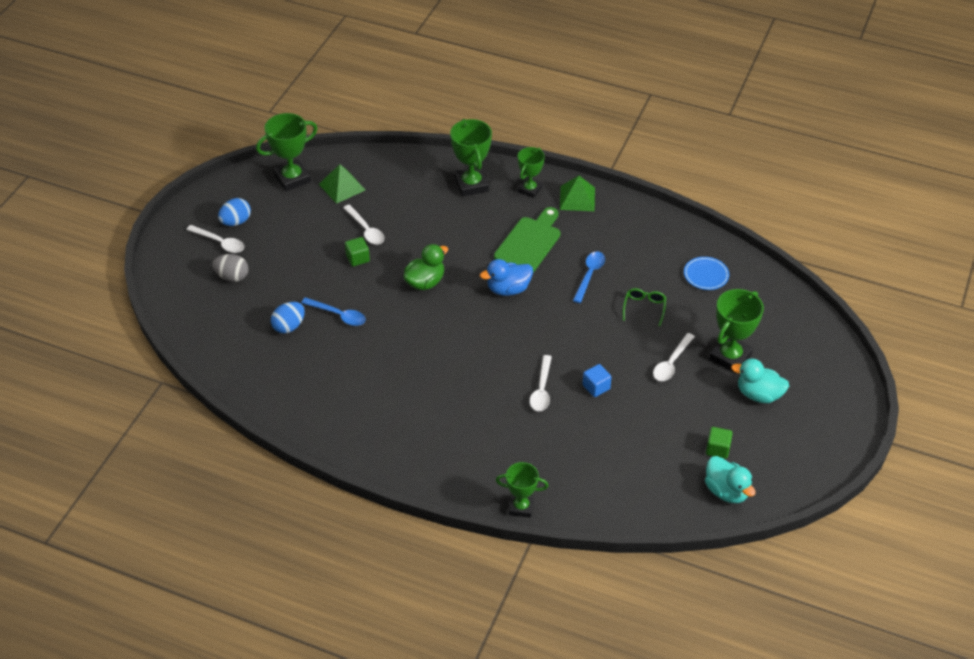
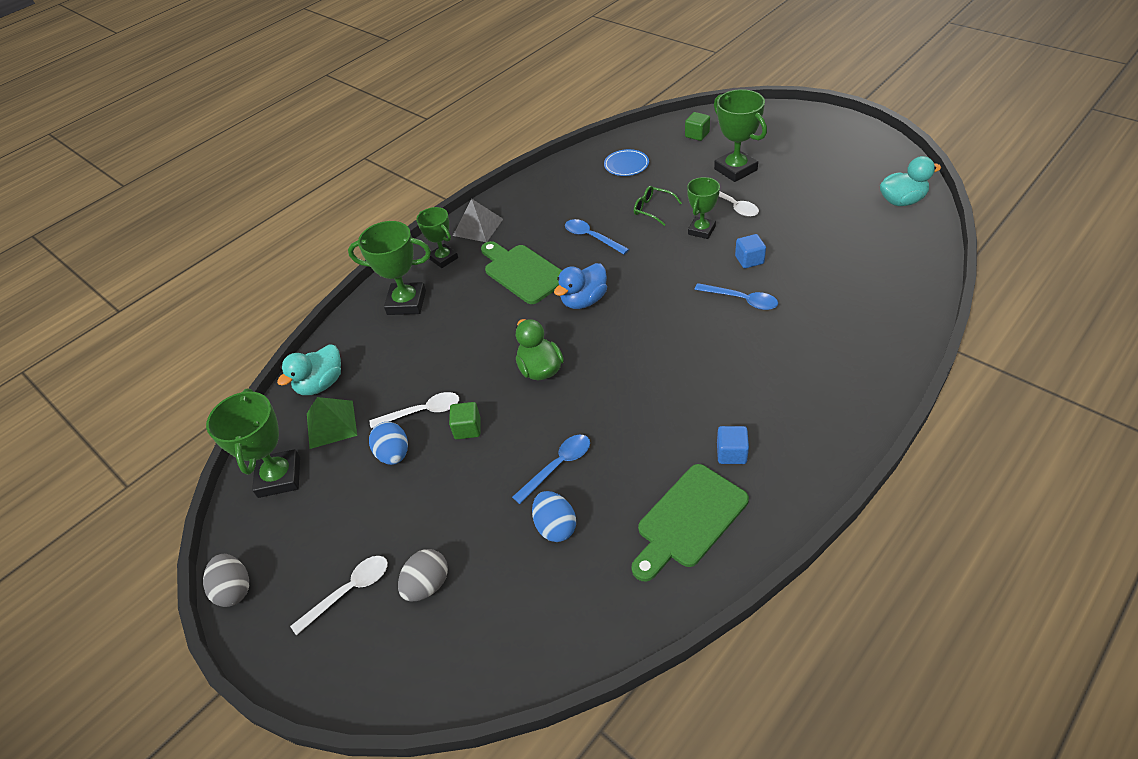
camera: 65 degrees left, 0 degrees up
blue egg [218,198,251,226] -> blue egg moved to [369,422,408,465]
blue duck [480,259,533,296] -> blue duck turned 45 degrees clockwise [554,263,607,309]
green trophy [496,462,548,518] -> green trophy moved to [687,177,720,239]
white spoon [530,355,552,411] -> blue spoon [694,283,778,310]
green pyramid [560,176,595,211] -> grey pyramid [453,199,503,242]
green cube [706,427,733,459] -> green cube moved to [685,112,710,141]
turquoise duck [731,359,789,403] -> turquoise duck moved to [277,345,341,395]
none -> grey egg [203,554,249,607]
none -> green cutting board [631,464,749,582]
none -> blue cube [717,426,749,464]

